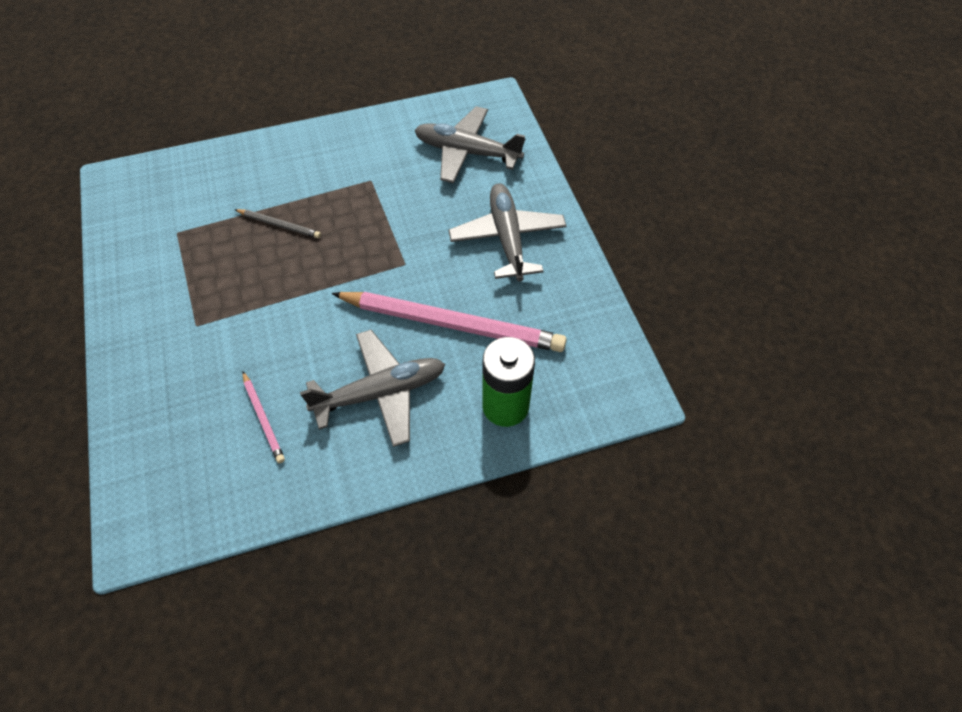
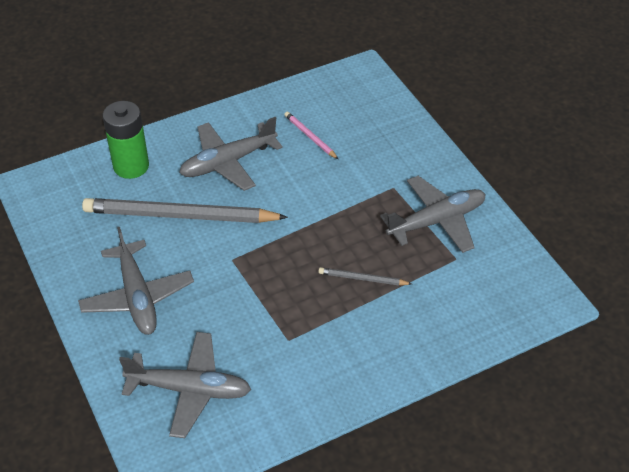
camera: 170 degrees right, 10 degrees down
pink pencil [331,292,567,352] -> grey pencil [82,198,288,223]
none -> grey plane [380,176,486,253]

